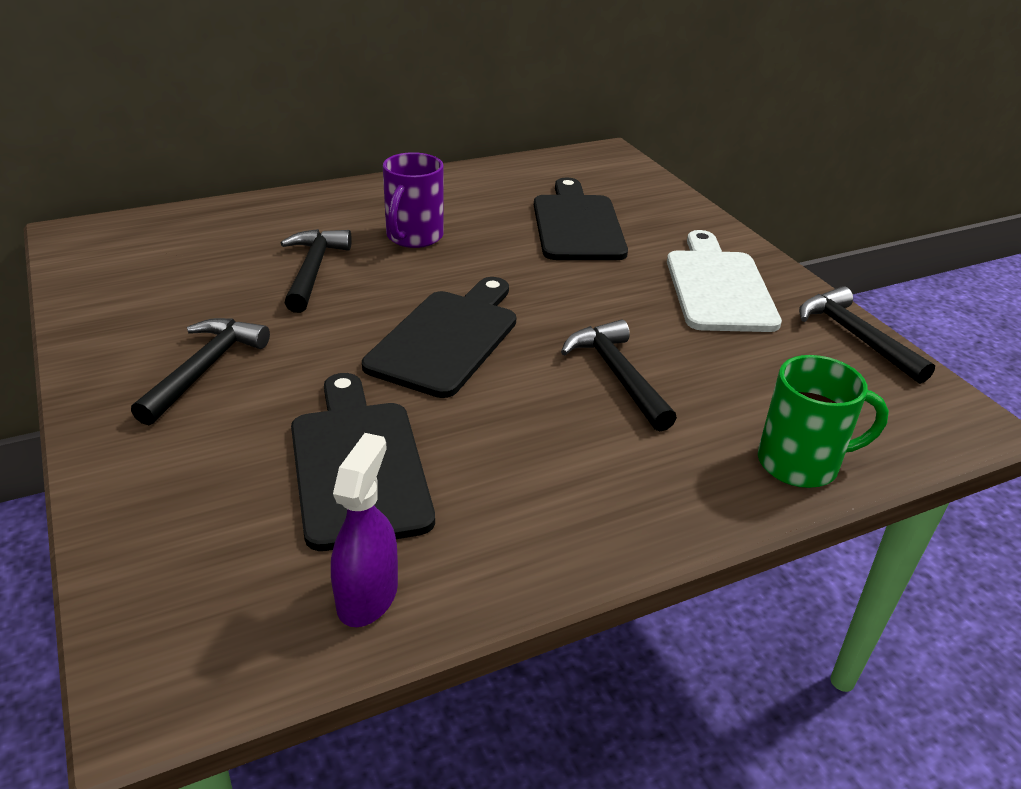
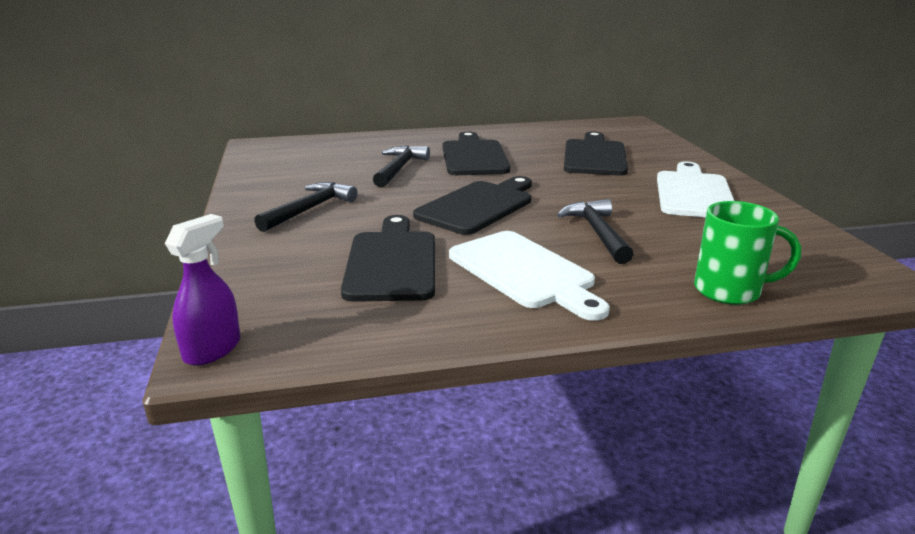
camera: 15 degrees right, 10 degrees down
purple spray bottle [331,433,398,627] -> purple spray bottle moved to [165,214,240,366]
purple mug [383,152,444,248] -> black cutting board [443,132,510,175]
black hammer [799,286,935,384] -> none
none -> white cutting board [449,231,610,321]

